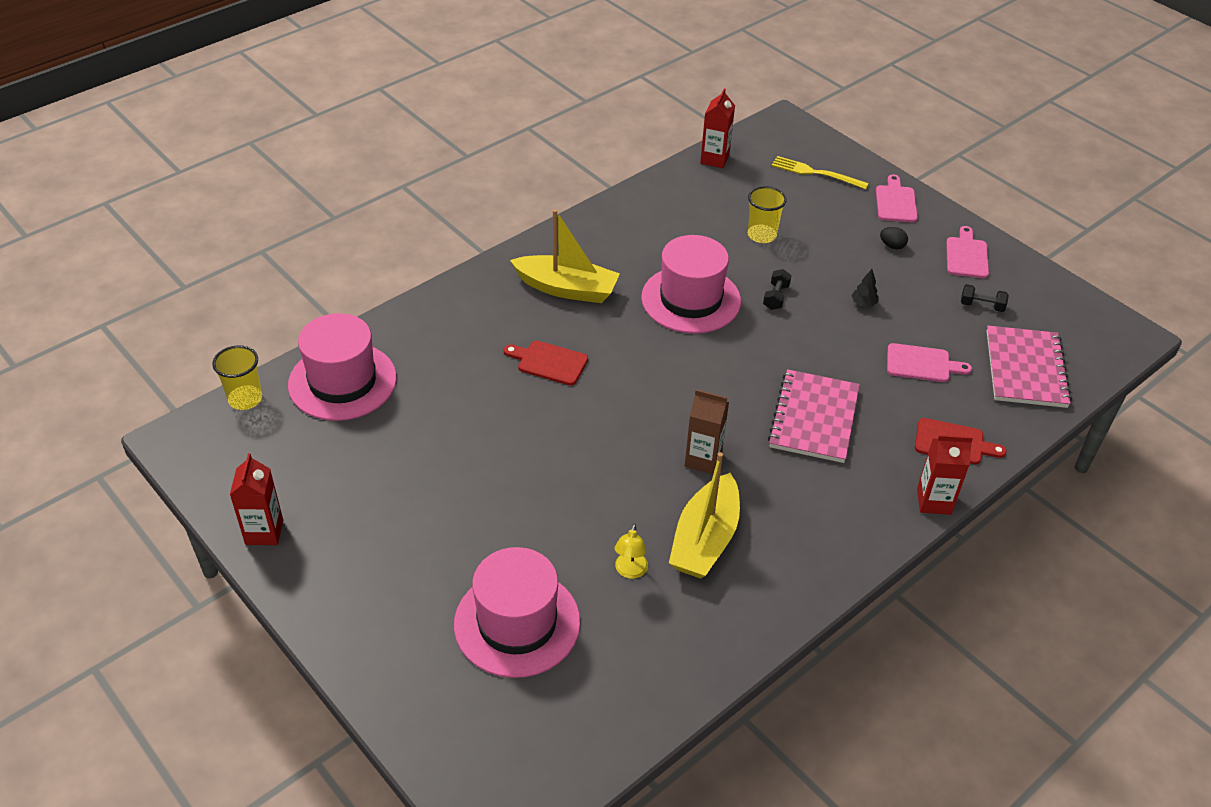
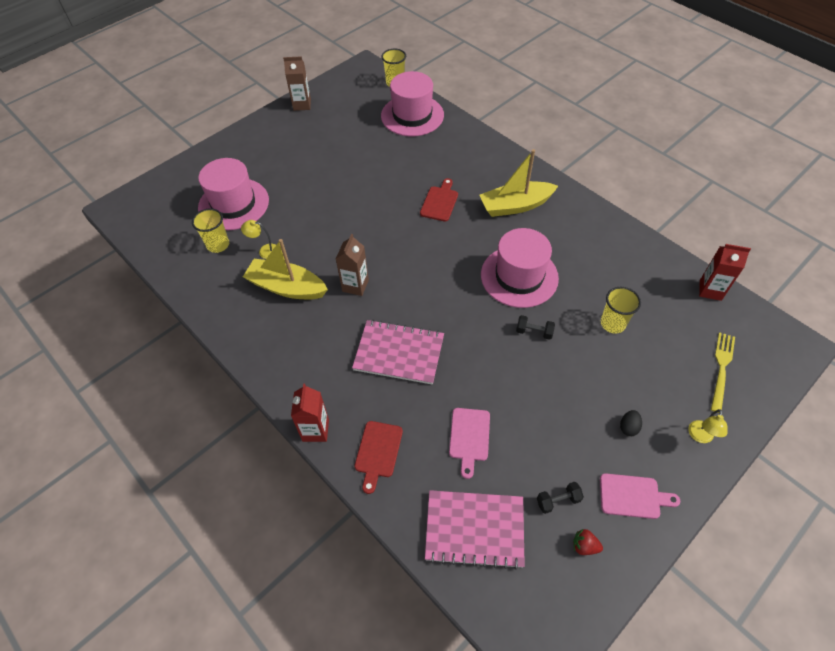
camera: 90 degrees right, 10 degrees up
red carton [230,453,283,545] -> brown carton [283,56,311,111]
yellow boat [510,209,620,303] -> yellow boat turned 60 degrees clockwise [480,149,558,217]
black tree [851,269,879,307] -> none
pink cutting board [876,174,918,222] -> yellow lamp [688,409,728,443]
black dumbbell [961,284,1009,312] -> black dumbbell turned 60 degrees clockwise [537,482,584,514]
none -> yellow cup [192,209,229,253]
none -> red strawberry [573,529,603,555]

